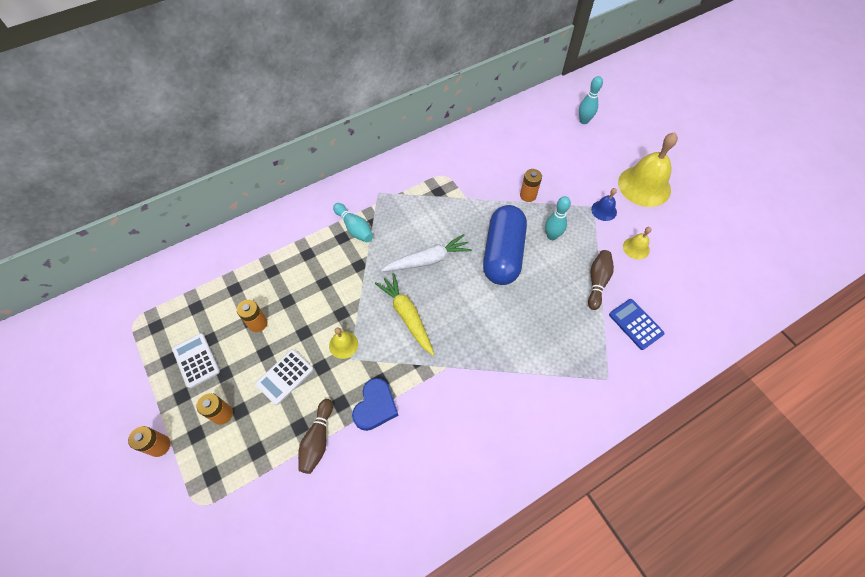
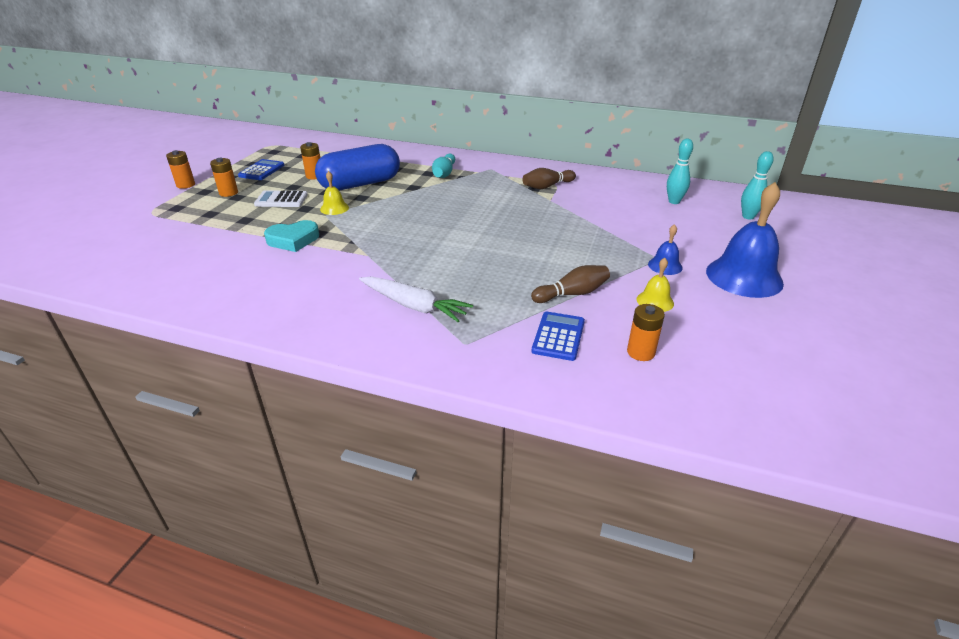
camera: 50 degrees right, 25 degrees down
white calculator [172,333,220,388] -> blue calculator [238,159,284,180]
brown bowling pin [298,399,333,474] -> brown bowling pin moved to [522,168,576,189]
blue heart [352,378,399,431] -> turquoise heart [264,220,319,252]
yellow carrot [375,273,435,356] -> none
white carrot [381,234,472,272] -> white carrot moved to [359,276,473,322]
blue capsule [483,205,527,285] -> blue capsule moved to [315,144,400,191]
orange battery [520,169,542,202] -> orange battery moved to [627,304,665,361]
turquoise bowling pin [545,196,571,240] -> turquoise bowling pin moved to [667,139,693,204]
yellow bell [618,132,678,207] -> blue bell [706,182,784,298]

